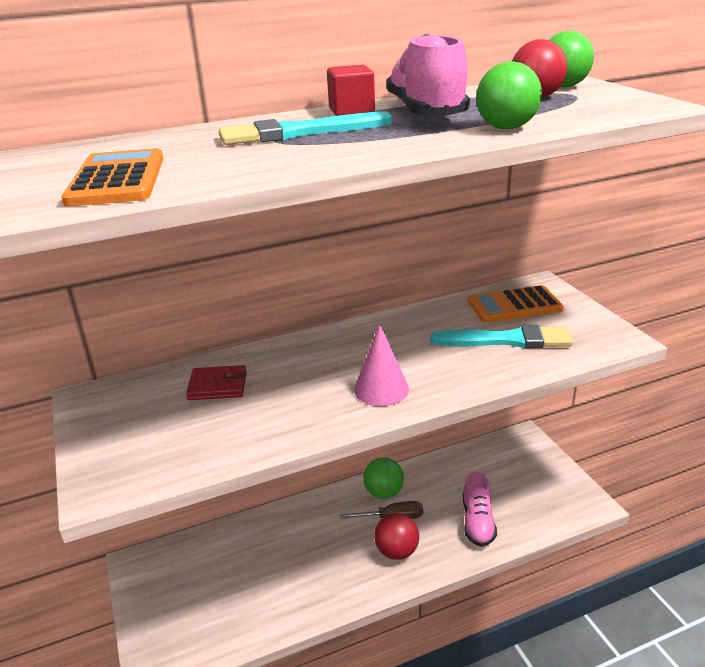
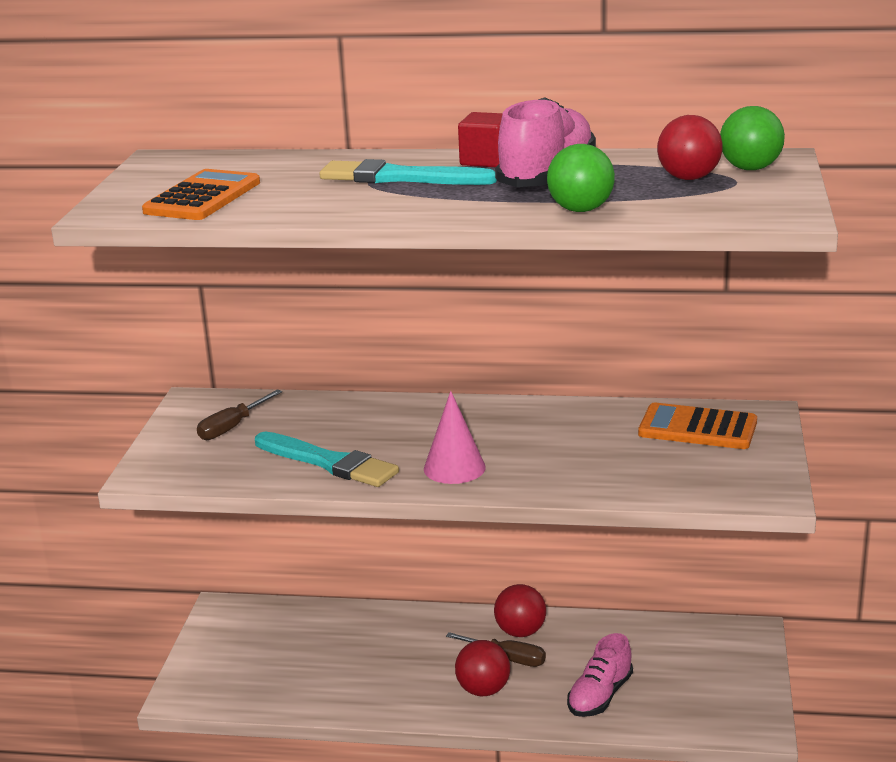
camera: 30 degrees right, 5 degrees down
red wallet [186,365,247,400] -> none
green ball [363,457,404,499] -> red ball [494,584,546,637]
turquoise brush [430,325,573,348] -> turquoise brush moved to [255,432,399,487]
none -> brown screwdriver [197,389,282,440]

